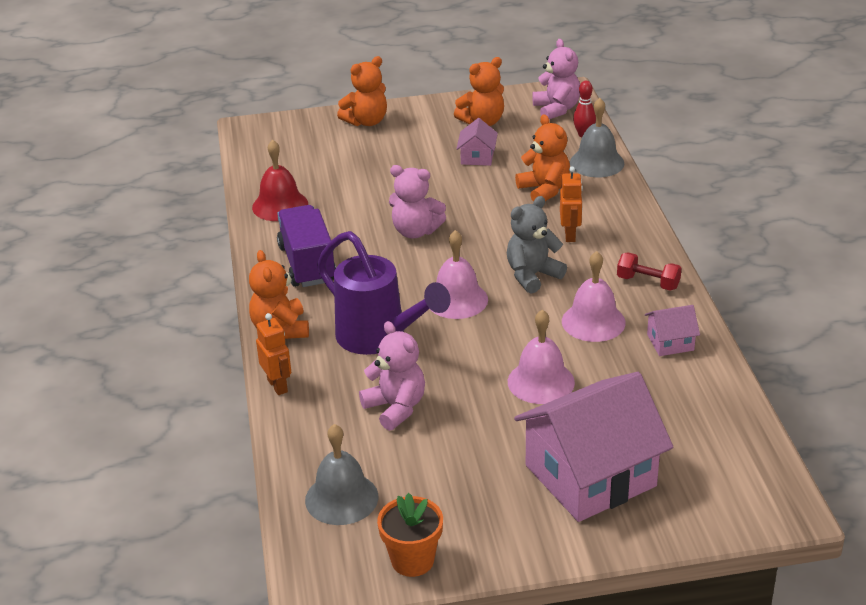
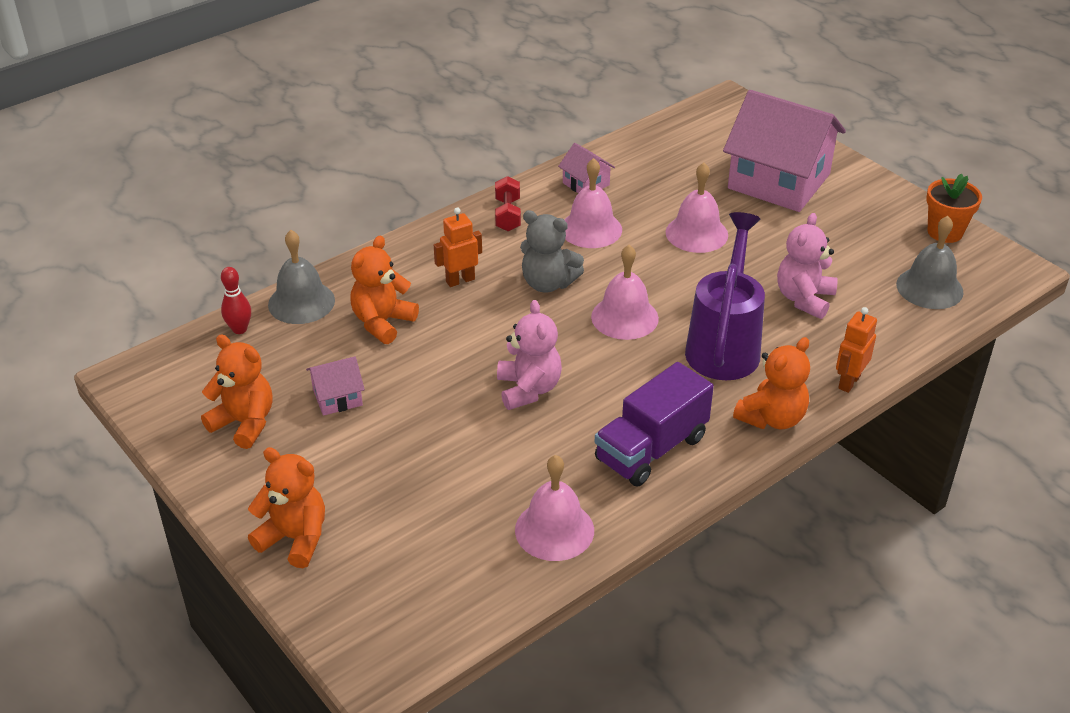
camera: 120 degrees left, 5 degrees up
red bell [252,140,308,221] -> pink bell [515,455,594,561]
pink teddy bear [532,39,580,119] -> none

